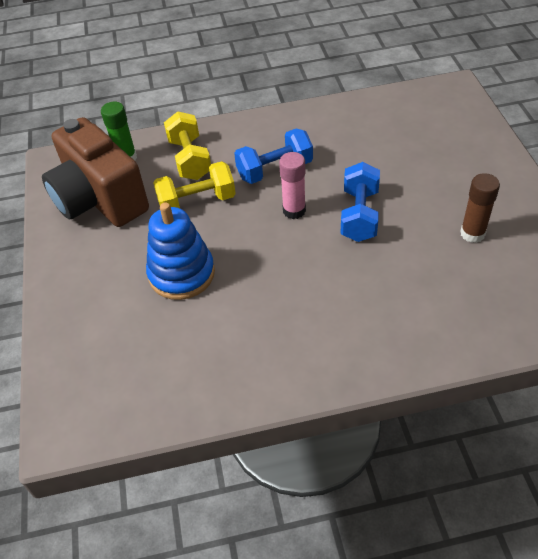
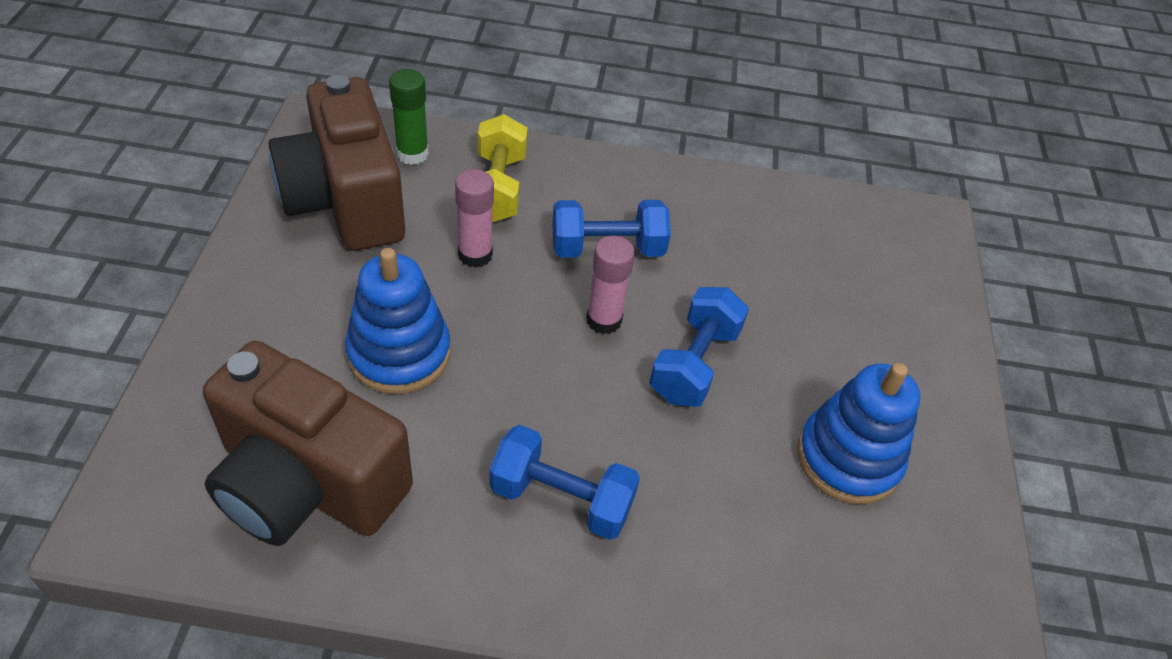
camera: 10 degrees right, 0 degrees up
yellow dumbbell [153,161,236,208] -> pink glue stick [455,169,494,268]
brown glue stick [460,173,500,243] -> blue stacking toy [797,363,920,504]
none -> brown camera [203,341,413,546]
none -> blue dumbbell [489,425,640,540]

